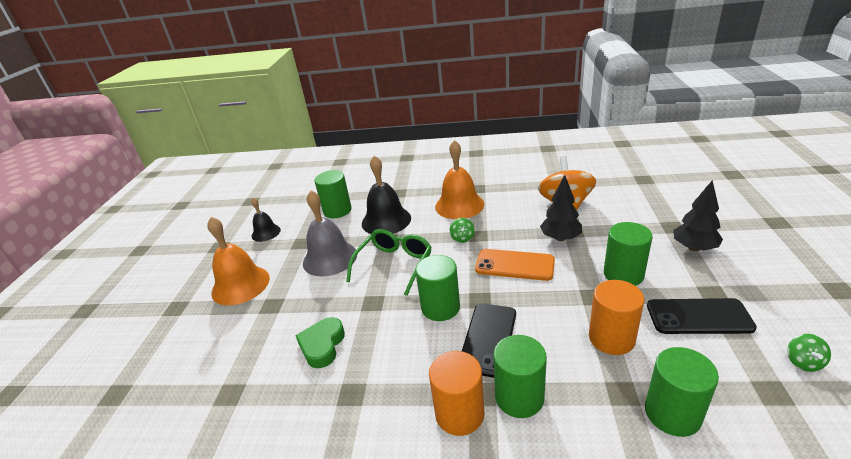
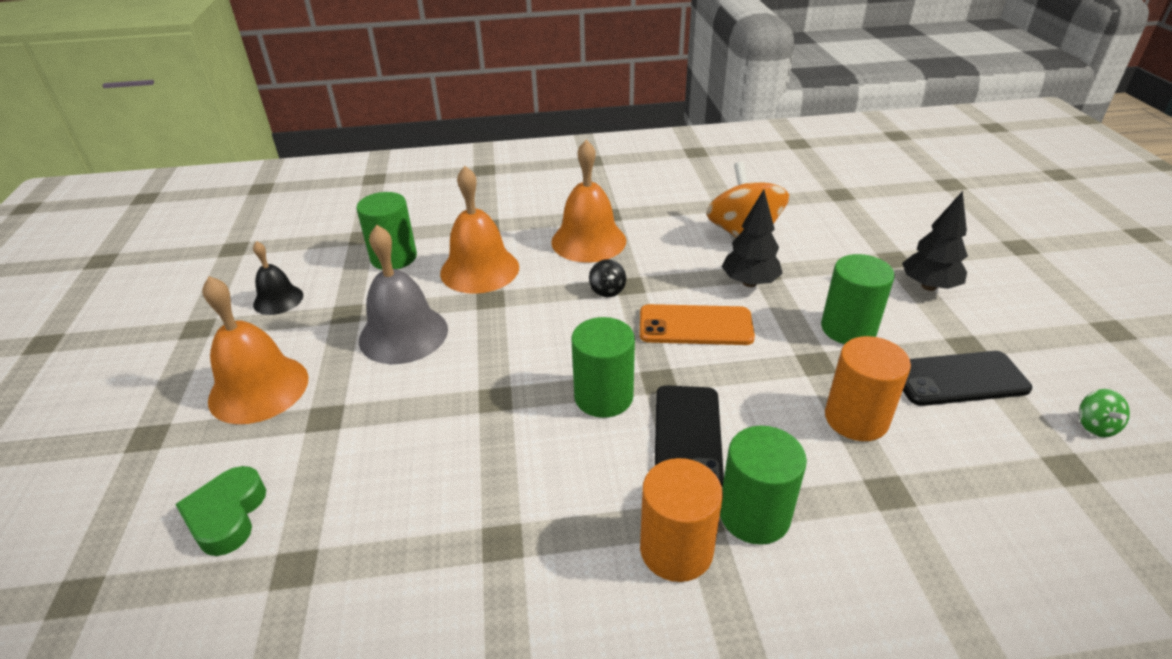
camera: 15 degrees left, 5 degrees up
green heart [295,317,345,368] -> green heart moved to [175,466,266,556]
green glasses [346,229,431,296] -> none
black bell [362,156,411,234] -> orange bell [440,166,519,294]
green spinning top [450,218,475,243] -> black spinning top [589,259,626,297]
green cylinder [645,347,719,437] -> none

